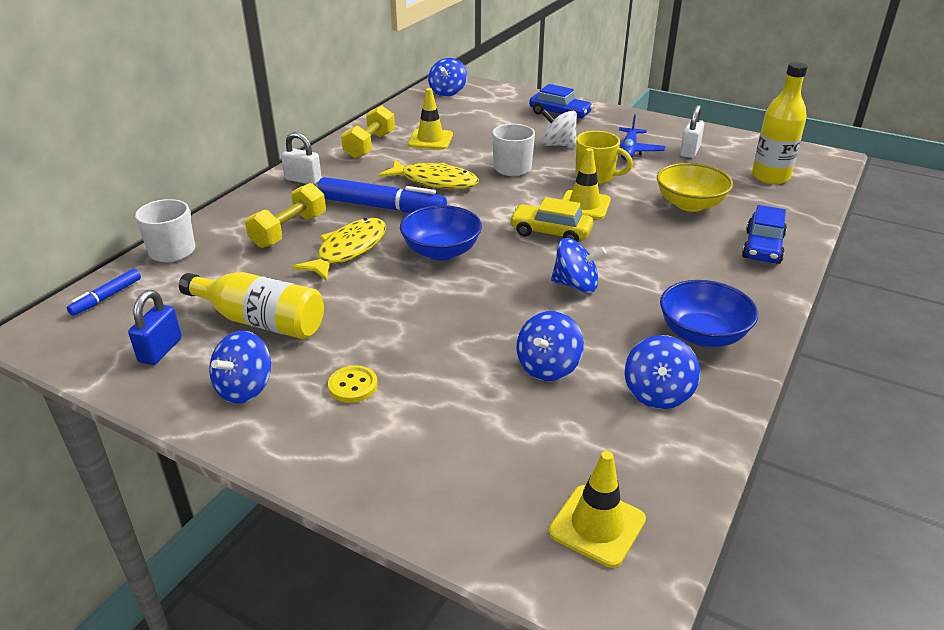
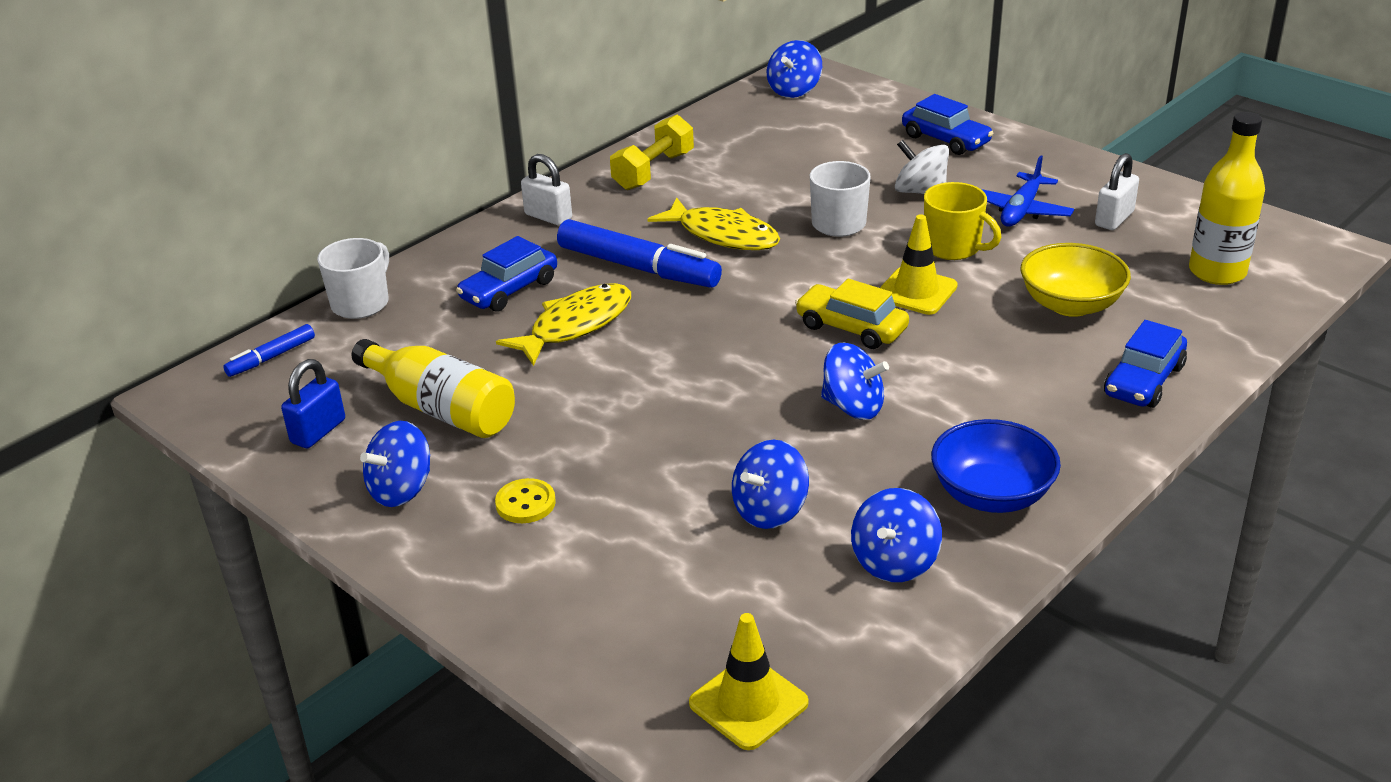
camera: 15 degrees right, 0 degrees up
yellow dumbbell [245,183,326,248] -> blue car [456,236,557,312]
blue bowl [400,205,482,260] -> none
yellow traffic cone [408,88,453,150] -> none

